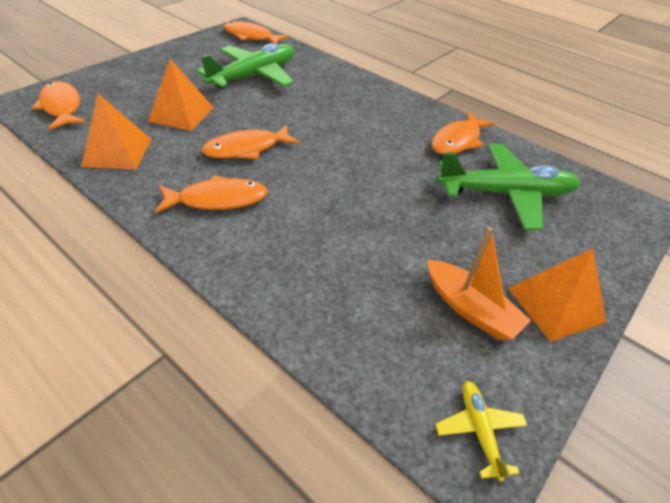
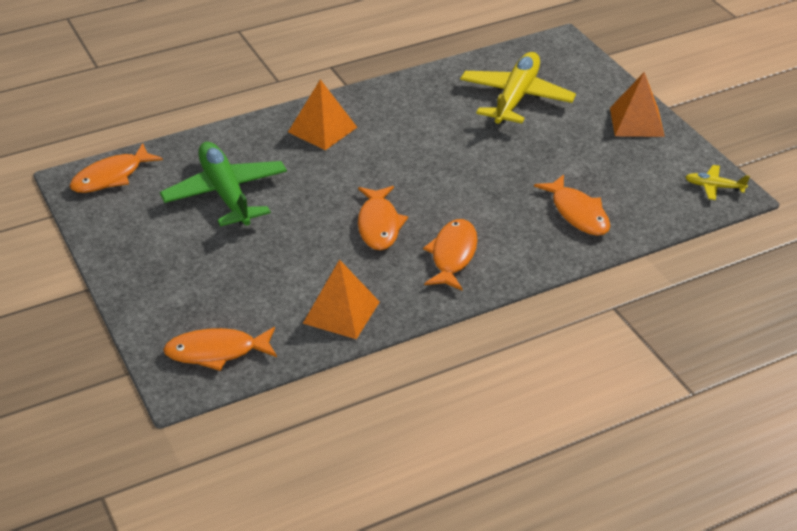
camera: 65 degrees left, 5 degrees down
orange pyramid [148,59,214,131] -> orange pyramid moved to [288,79,357,150]
orange boat [427,227,531,340] -> none
orange fish [431,112,495,155] -> orange fish moved to [534,174,610,236]
green plane [437,144,580,230] -> yellow plane [460,52,576,124]

